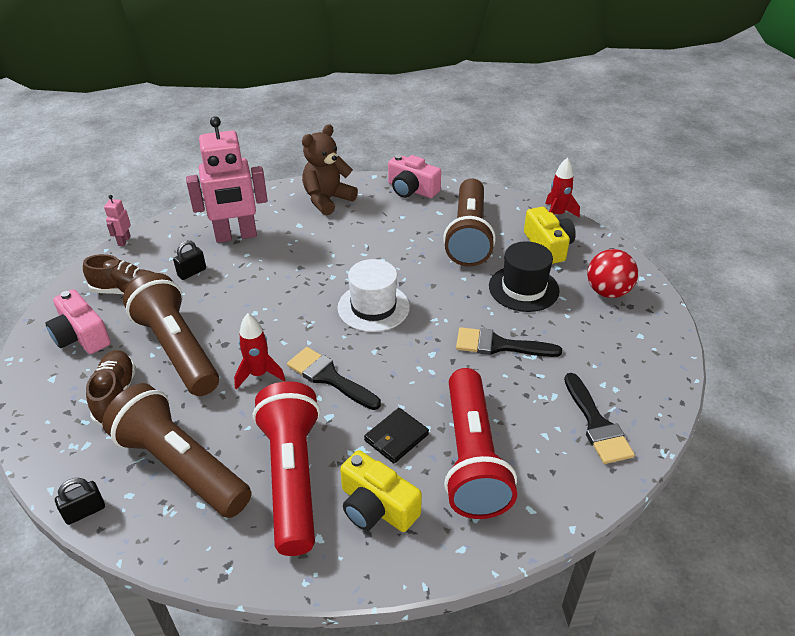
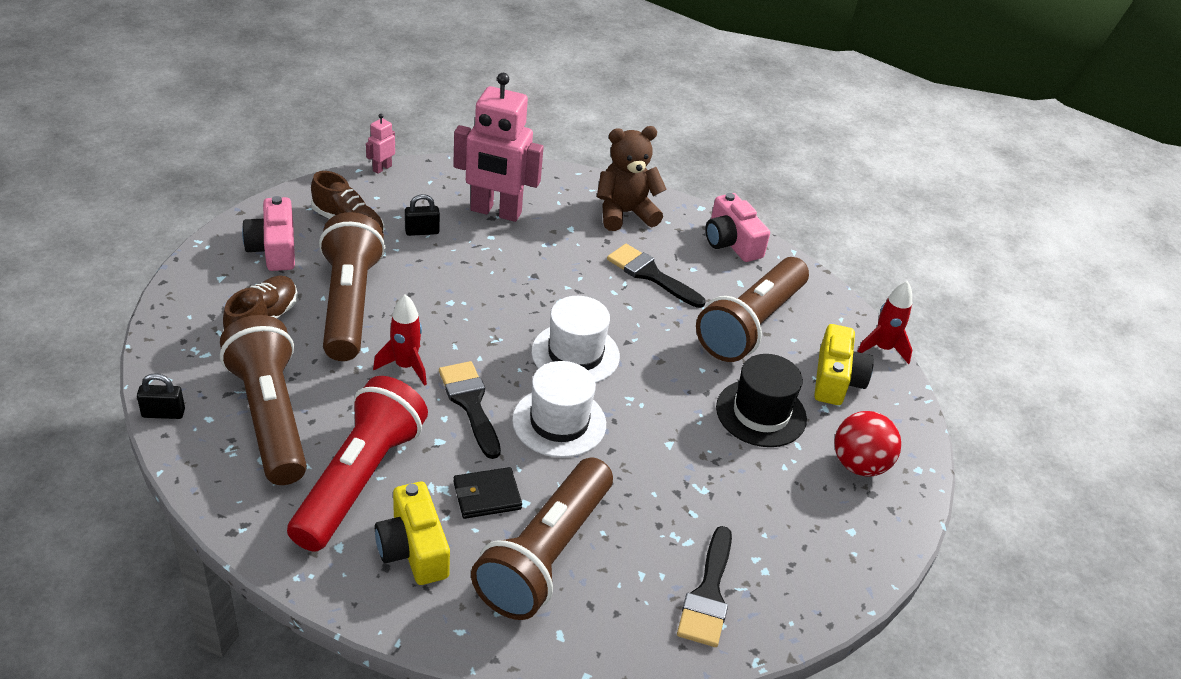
camera: 25 degrees right, 0 degrees up
red flashlight [444,368,517,519] -> brown flashlight [471,458,613,620]
black brush [456,327,562,357] -> black brush moved to [607,244,706,308]
none -> white hat [512,361,606,458]

